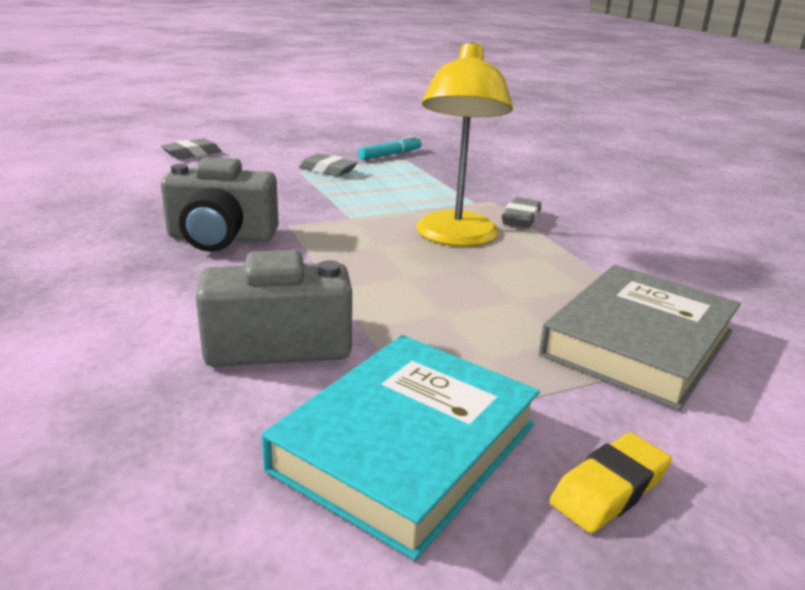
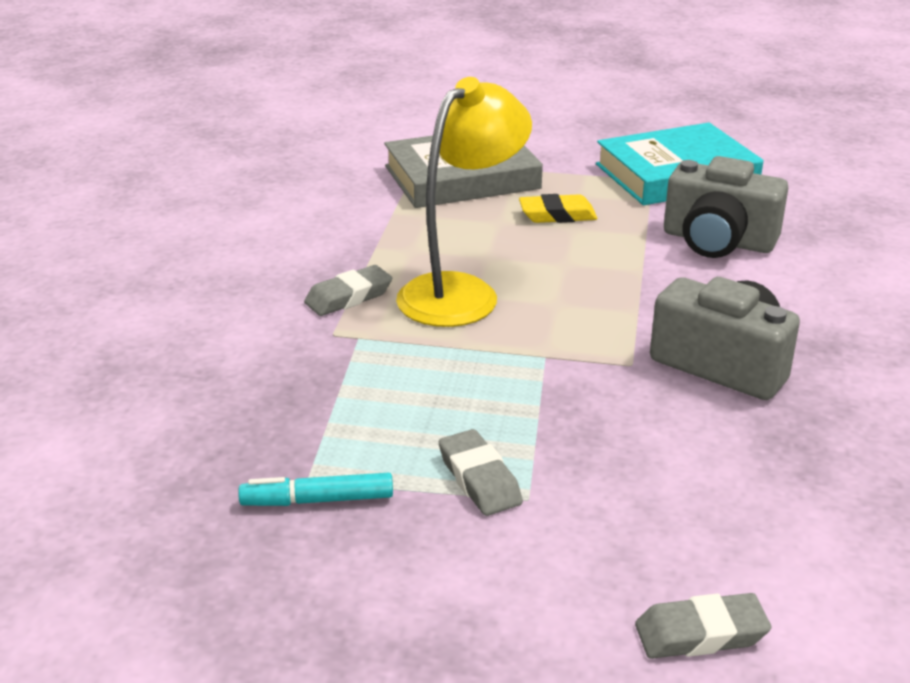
camera: 145 degrees left, 5 degrees up
yellow eraser [550,432,672,533] -> yellow eraser moved to [519,194,597,223]

